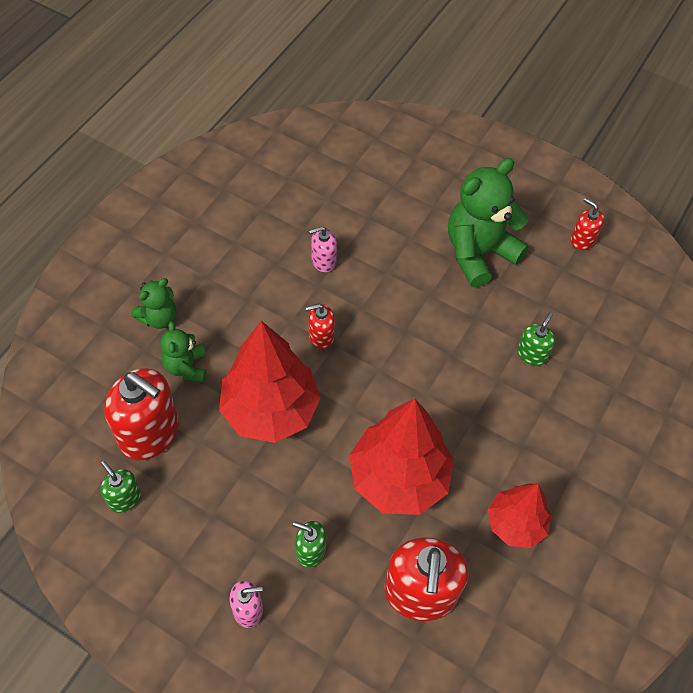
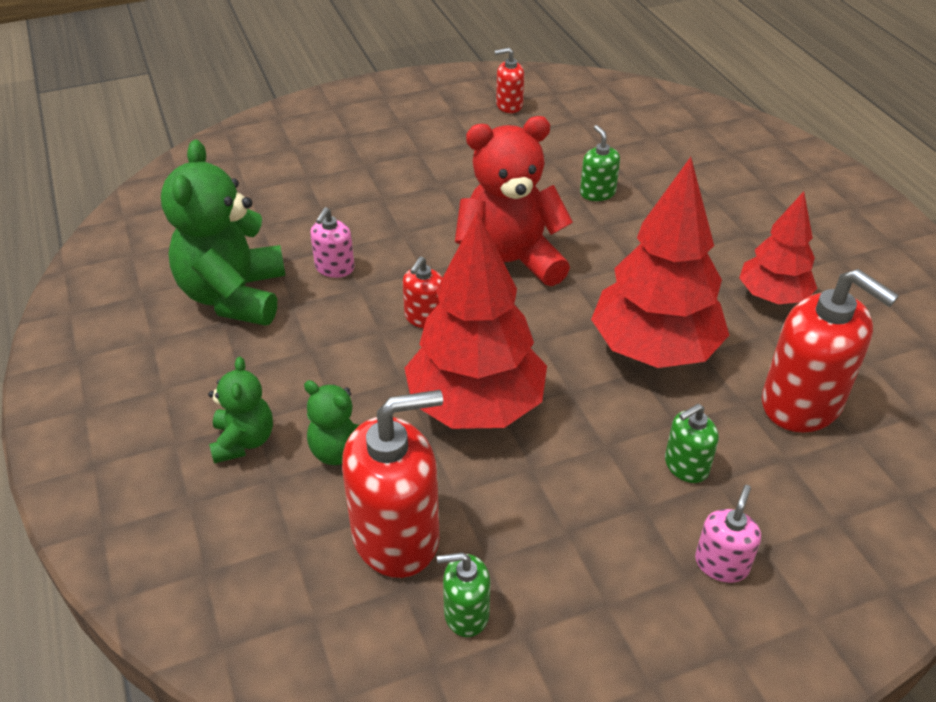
camera: 50 degrees left, 15 degrees down
green teddy bear [448,158,529,288] -> green teddy bear moved to [161,140,286,326]
none -> red teddy bear [455,116,573,286]

